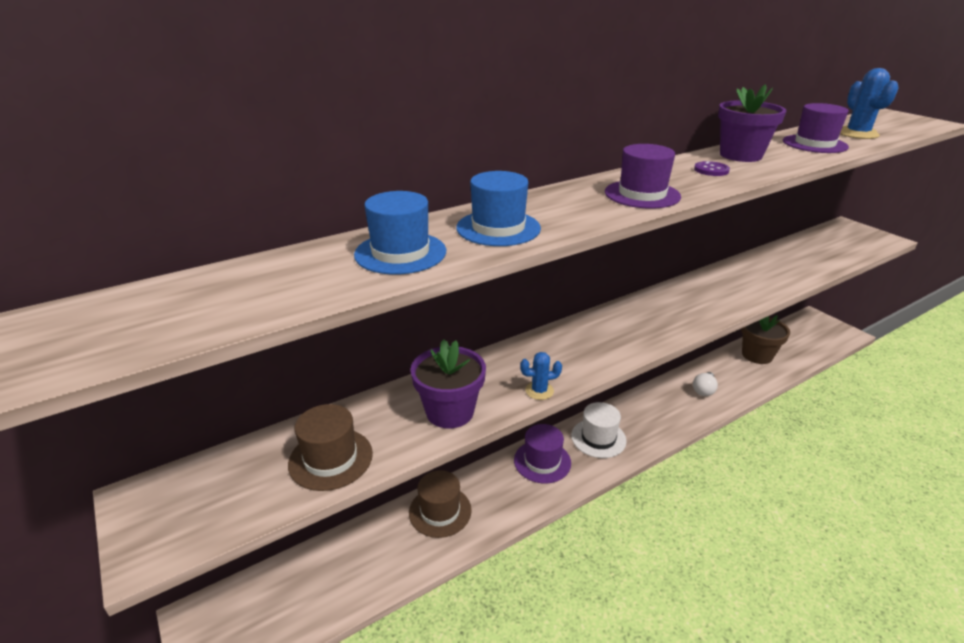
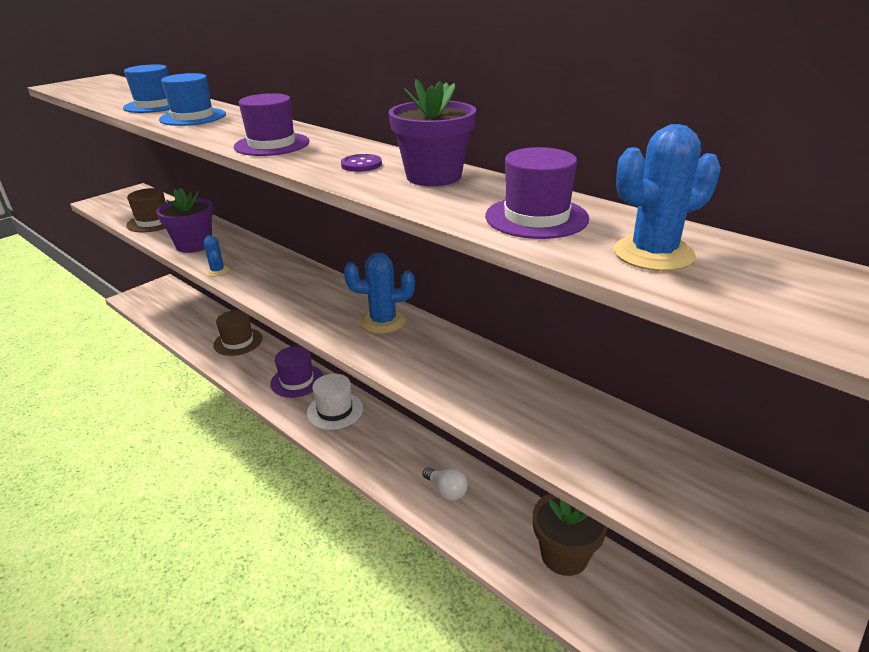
camera: 75 degrees right, 0 degrees up
white light bulb [693,372,718,396] -> white light bulb turned 150 degrees counterclockwise [423,467,468,501]
none -> blue cactus [344,253,415,334]

